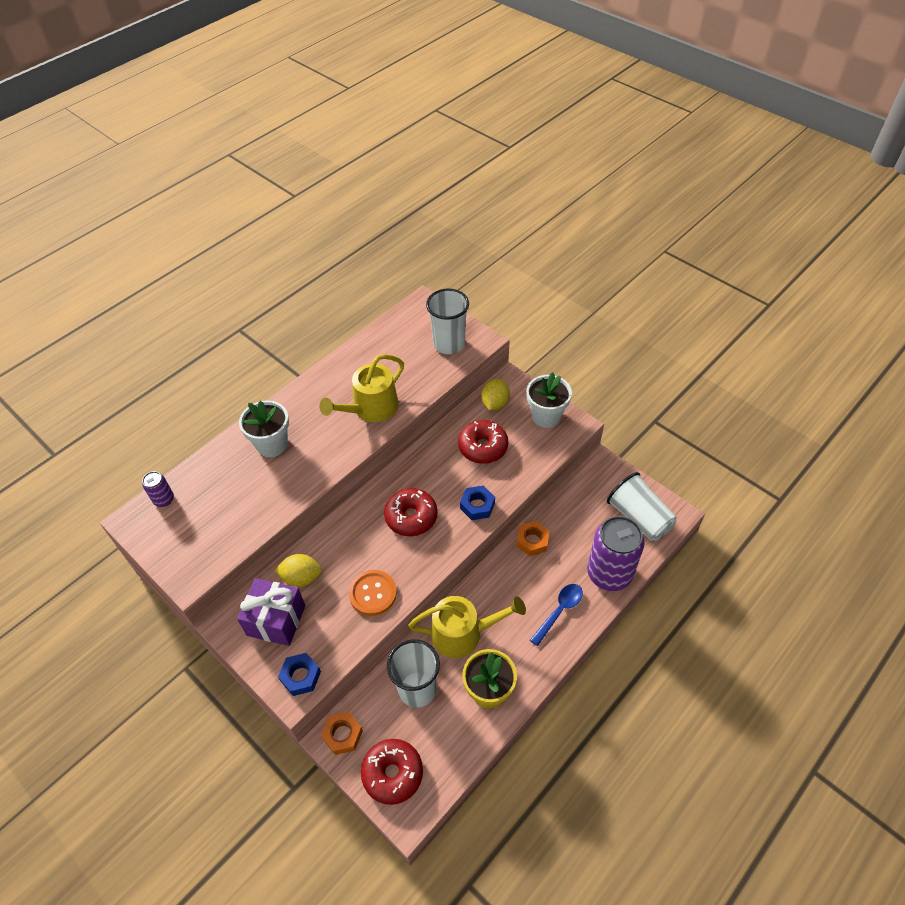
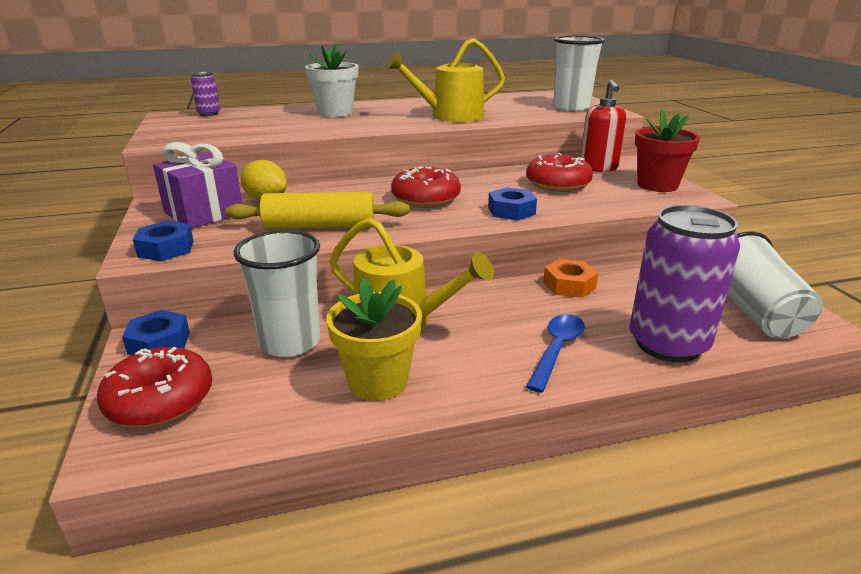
camera: 30 degrees right, 25 degrees down
orange nut [321,712,363,755] -> blue nut [122,310,190,355]
orange button [349,570,397,616] -> yellow rolling pin [225,192,410,229]
yellow lemon [481,379,510,410] -> red soap dispenser [581,79,626,172]
white flower pot [526,372,572,428] -> red flower pot [635,110,700,192]
blue spoon [530,584,583,646] -> blue spoon turned 45 degrees counterclockwise [526,314,585,393]

